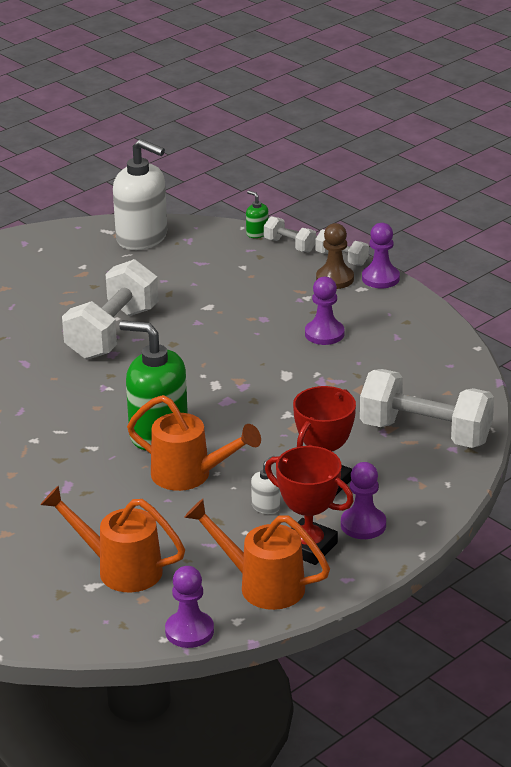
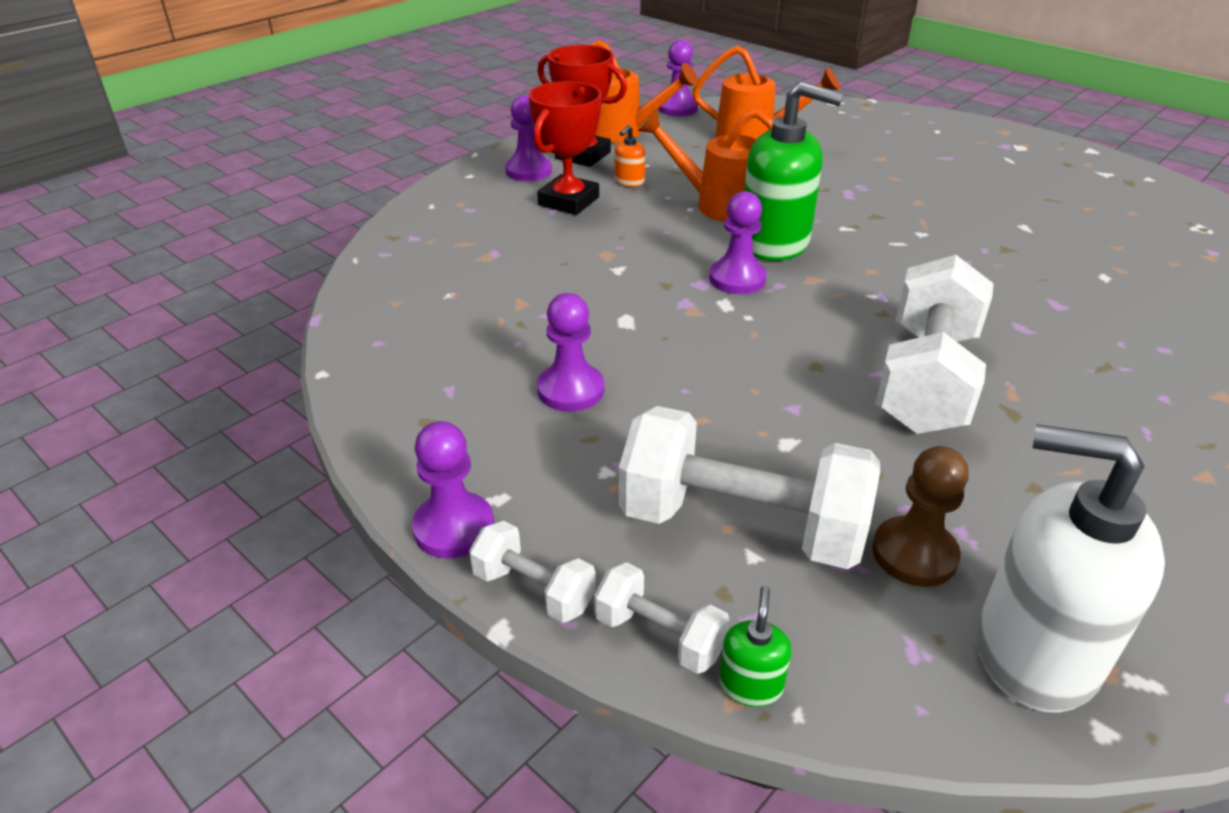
camera: 175 degrees right, 5 degrees up
green soap dispenser [246,190,269,238] -> green soap dispenser turned 120 degrees counterclockwise [719,586,792,707]
white soap dispenser [251,456,280,514] -> orange soap dispenser [615,125,645,187]
brown pawn [316,223,354,289] -> brown pawn moved to [872,446,969,587]
white dumbbell [360,369,494,448] -> white dumbbell moved to [619,406,880,569]
none -> purple pawn [709,191,767,294]

